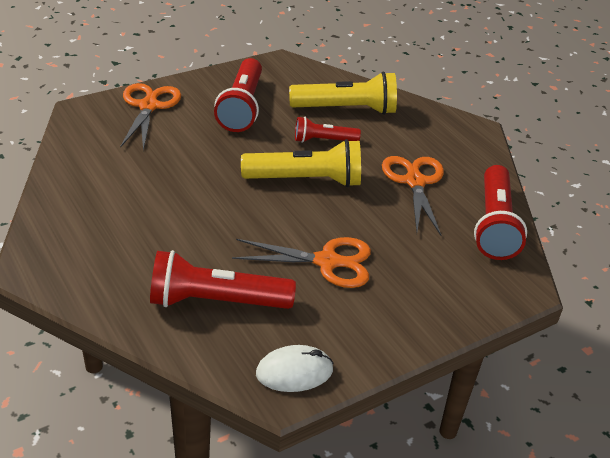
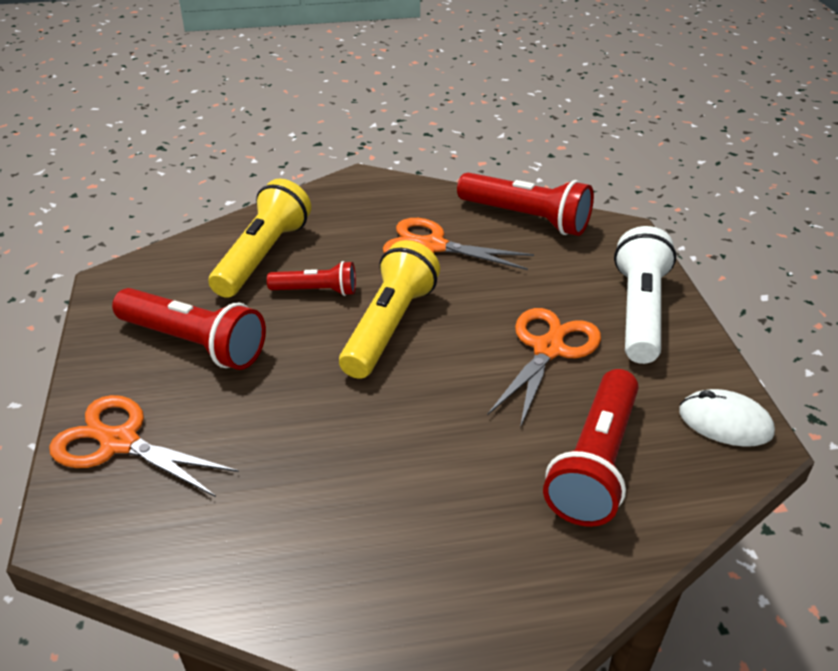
camera: 65 degrees left, 0 degrees up
white mouse [256,345,334,392] -> white mouse turned 75 degrees counterclockwise [679,389,775,447]
red flashlight [295,117,361,143] -> red flashlight turned 105 degrees counterclockwise [267,261,356,296]
none -> white flashlight [614,226,676,364]

